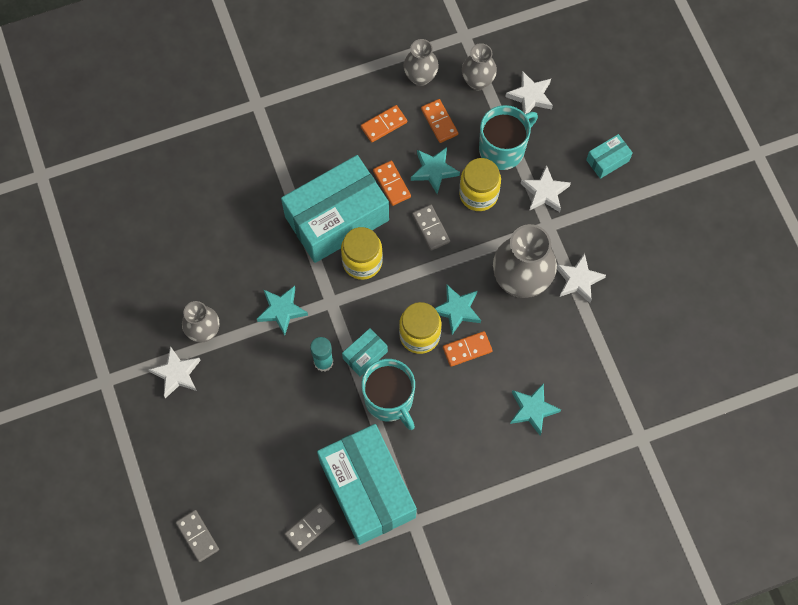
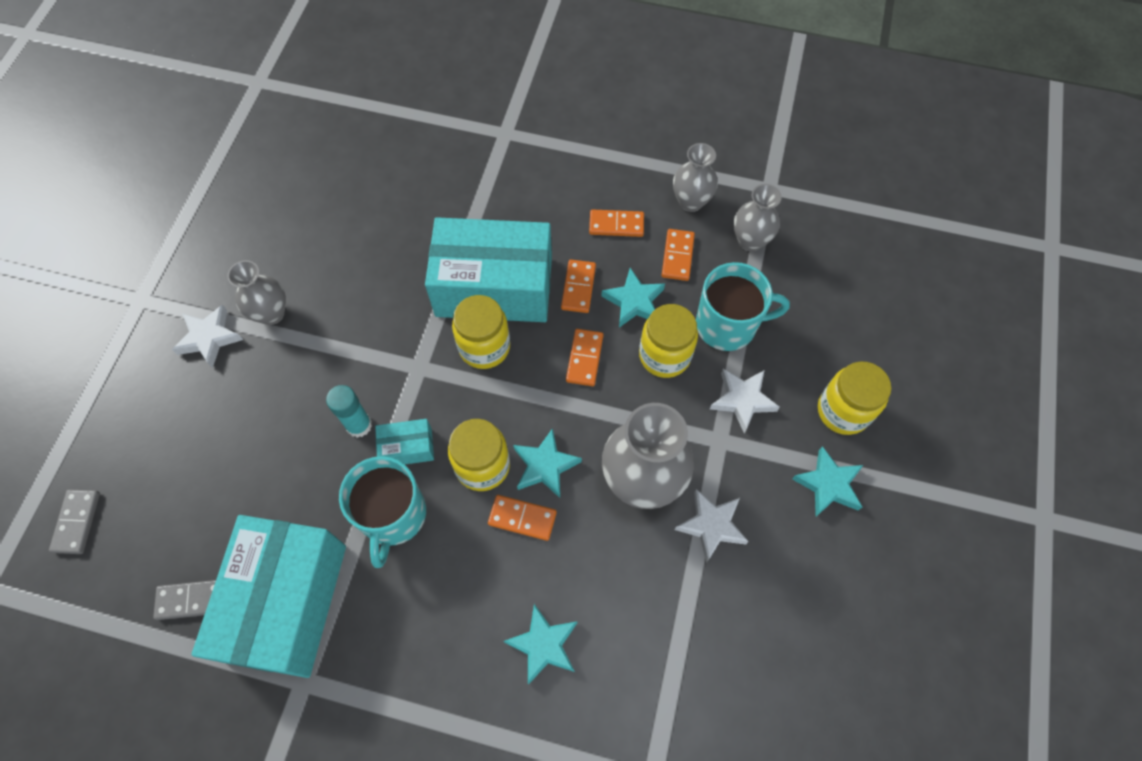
camera: 35 degrees right, 5 degrees down
turquoise star [257,286,308,336] -> turquoise star moved to [792,446,863,516]
grey domino [412,205,450,251] -> orange domino [566,329,603,386]
white star [505,71,553,114] -> none
turquoise box [586,134,633,179] -> yellow jar [818,362,891,435]

